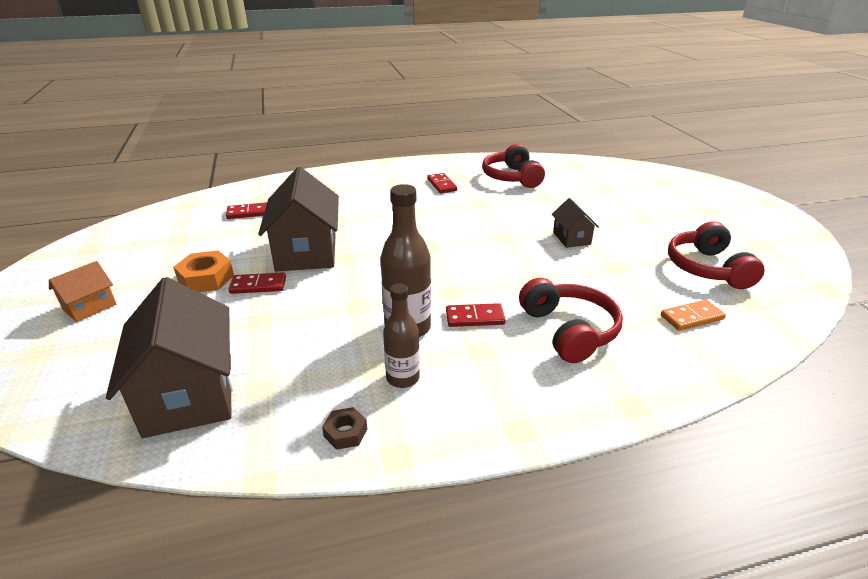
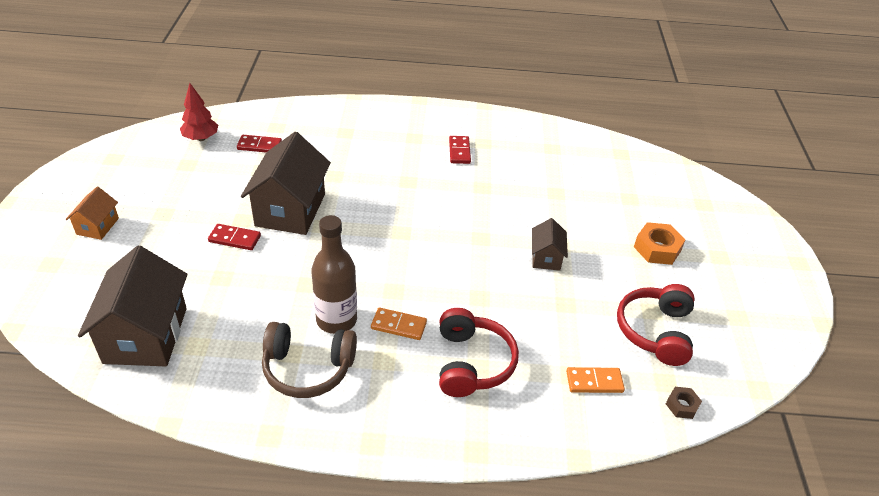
camera: 15 degrees right, 10 degrees up
orange house [49,261,116,322] -> orange house turned 45 degrees counterclockwise [65,187,119,240]
orange nut [173,251,234,292] -> orange nut moved to [634,222,686,265]
brown nut [322,407,367,450] -> brown nut moved to [666,387,702,419]
brown bottle [383,284,420,388] -> brown headphones [262,322,357,398]
red domino [446,303,506,327] -> orange domino [371,308,427,340]
red headphones [482,144,545,188] -> none
none -> red tree [180,83,218,141]

